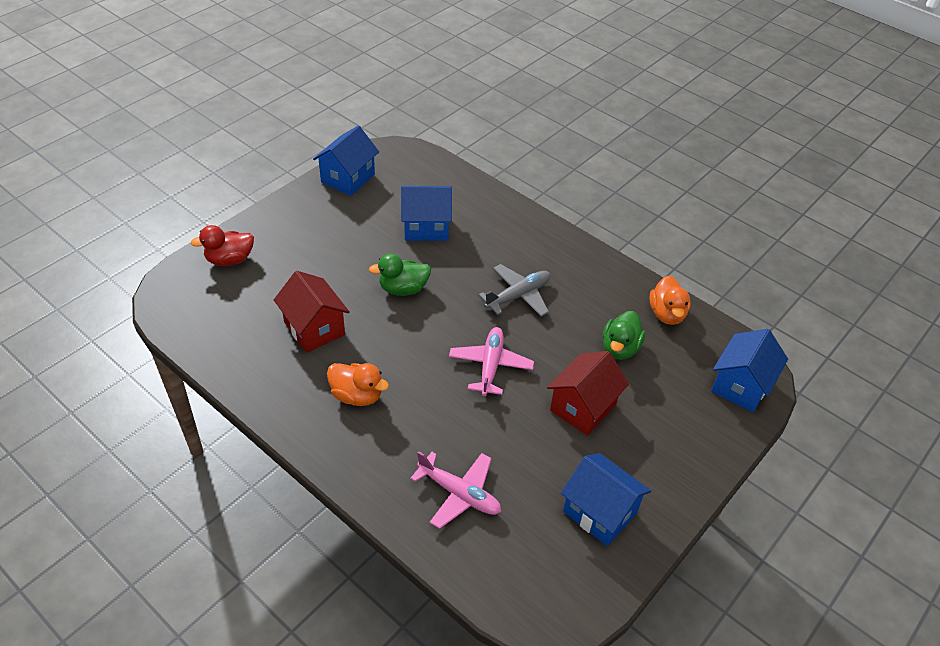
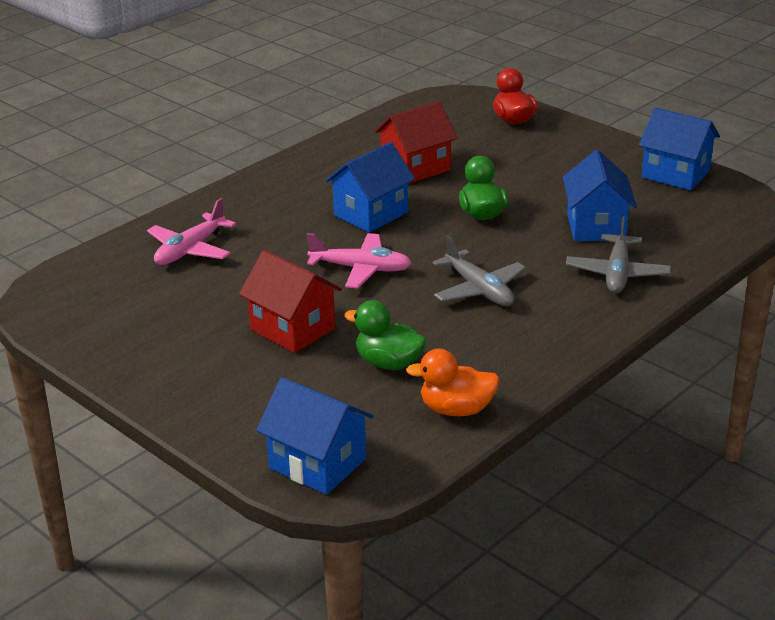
camera: 95 degrees right, 15 degrees down
orange duck [327,363,389,406] -> none
blue house [561,453,651,546] -> blue house moved to [325,142,415,233]
none -> grey plane [566,216,671,293]

